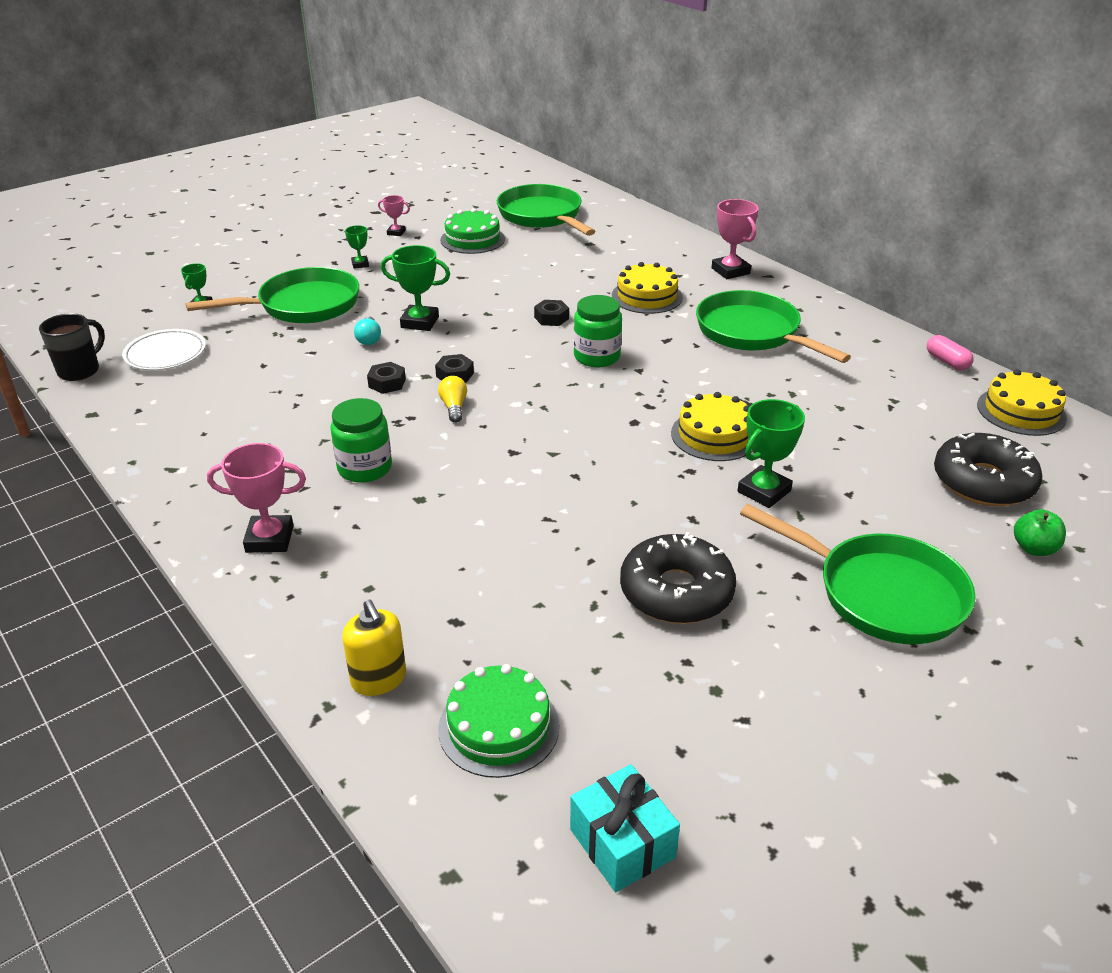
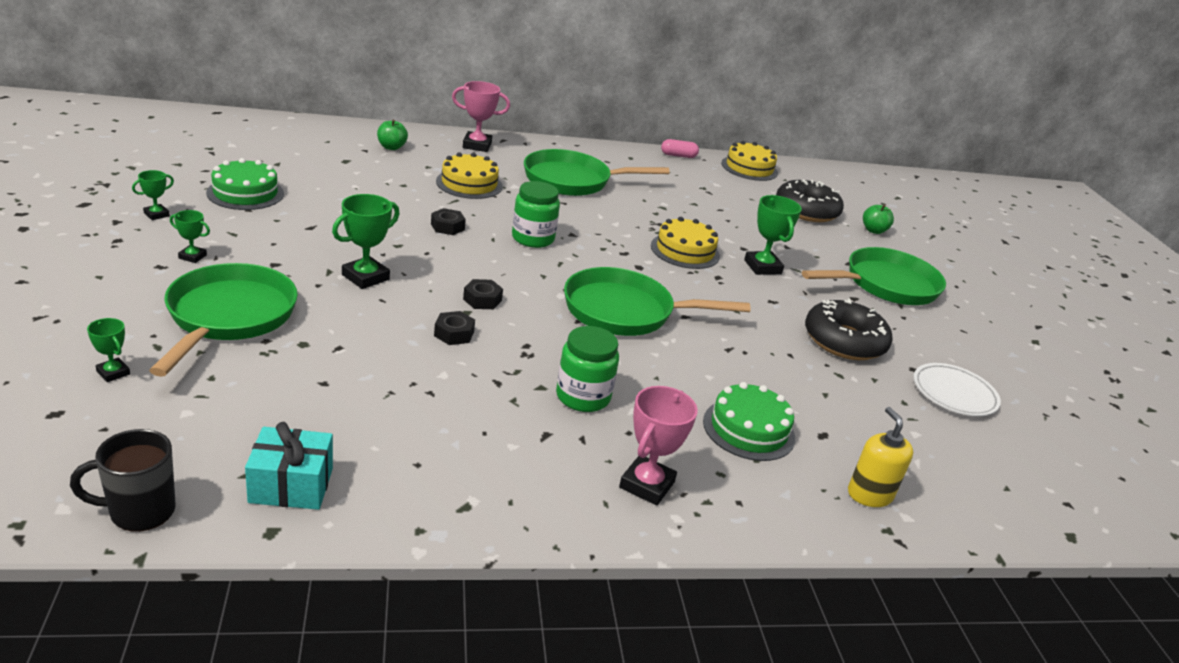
camera: 65 degrees left, 5 degrees down
black mug [39,313,105,381] -> black mug turned 75 degrees counterclockwise [70,429,176,532]
white plate [122,329,206,371] -> white plate moved to [914,363,1001,416]
yellow soap dispenser [342,599,406,696] -> yellow soap dispenser turned 105 degrees counterclockwise [848,407,913,507]
turquoise light bulb [354,316,381,345] -> none
pink trophy [378,195,410,236] -> green trophy [132,170,174,220]
yellow light bulb [438,376,467,423] -> none
green cake [438,664,559,778] -> green cake moved to [703,382,795,461]
green pan [497,184,595,236] -> green pan moved to [564,267,751,336]
turquoise gift [570,764,680,892] -> turquoise gift moved to [245,422,333,510]
none -> green apple [377,120,408,150]

